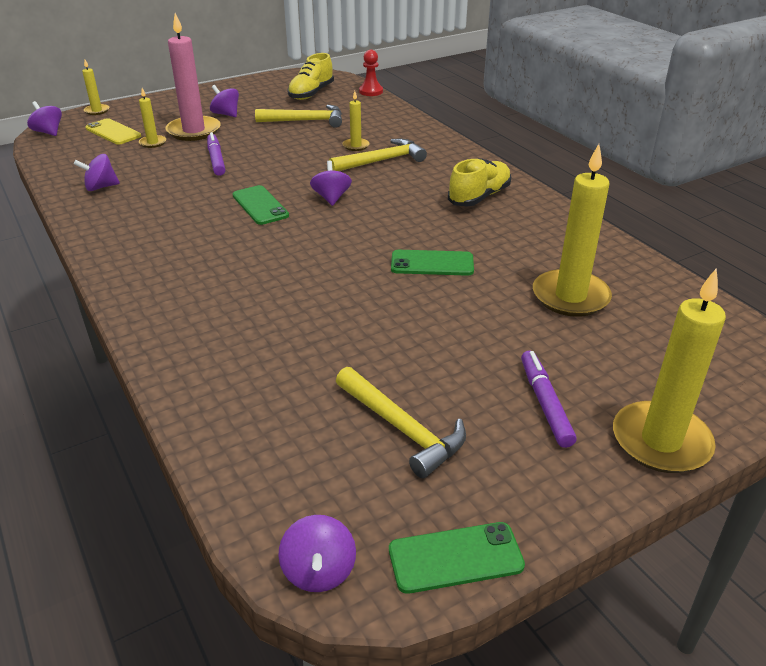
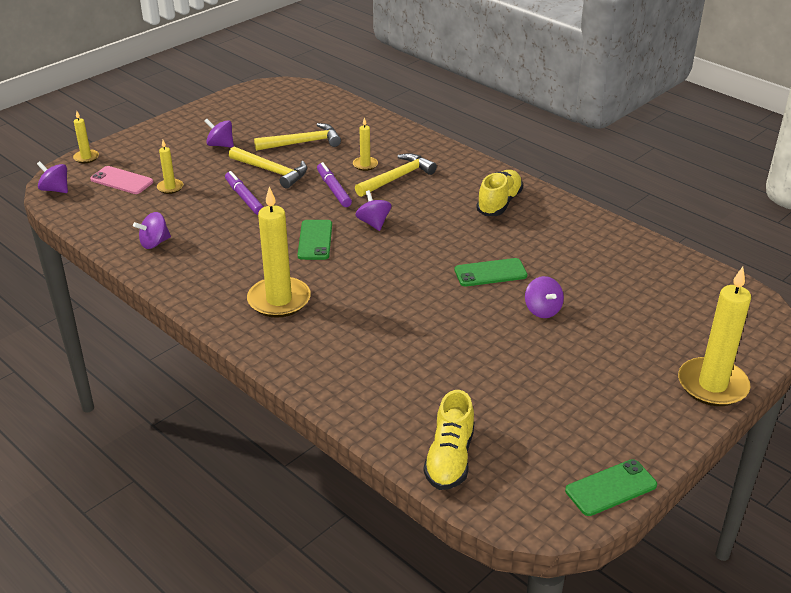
camera: 15 degrees left, 0 degrees up
yellow phone [85,118,141,145] -> pink phone [90,166,153,194]
pink candle [165,13,221,141] -> none
green phone [233,185,289,225] -> green phone turned 45 degrees clockwise [298,220,332,260]
purple spinning top [278,515,356,592] -> purple spinning top moved to [525,276,564,318]
yellow shoe [287,53,334,100] -> yellow shoe moved to [424,390,475,490]
yellow hammer [336,367,466,478] -> yellow hammer moved to [229,146,307,189]
red pawn [359,50,383,96] -> none
purple marker [521,351,577,448] -> purple marker moved to [317,162,352,207]
yellow candle [533,144,612,317] -> yellow candle moved to [247,186,311,318]

